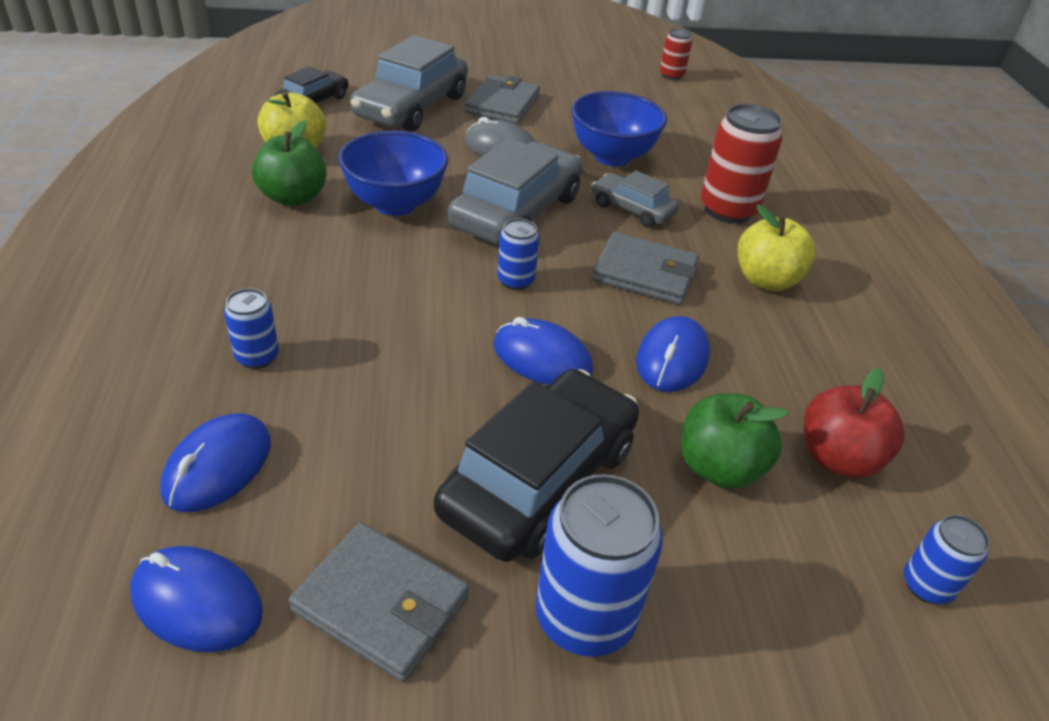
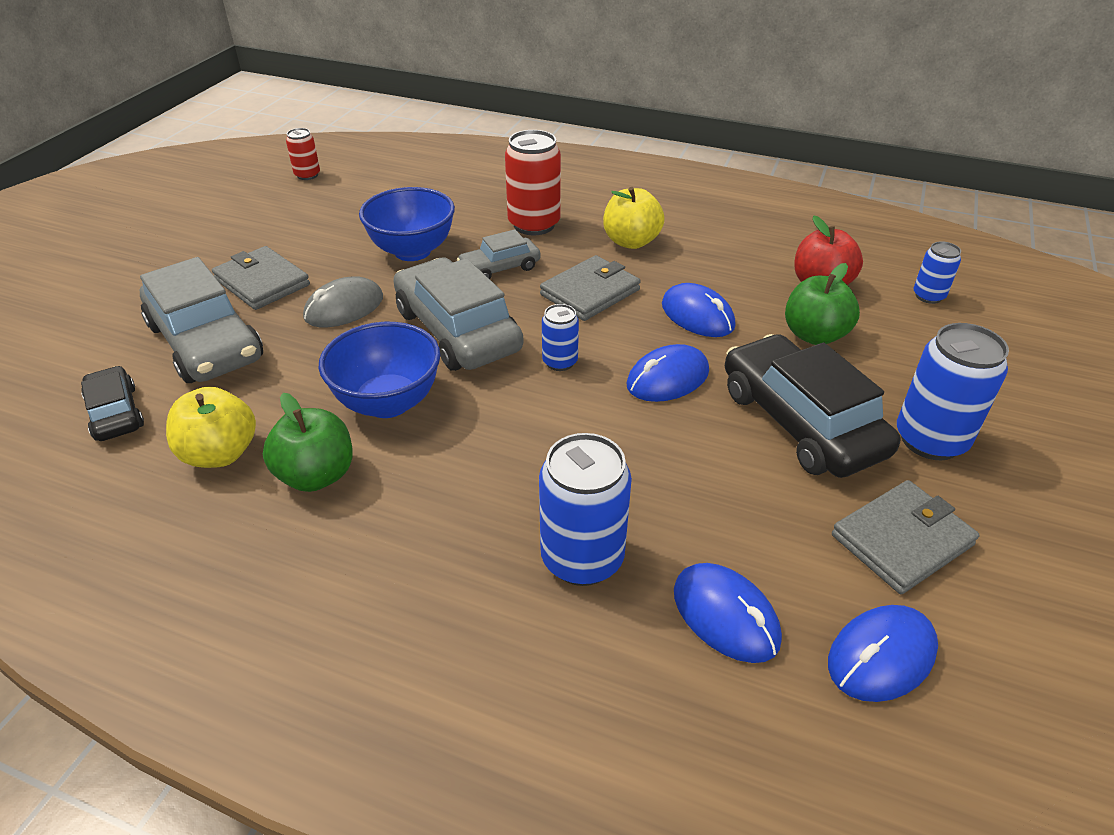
camera: 60 degrees left, 0 degrees up
blue can [224,288,279,369] -> blue can [539,433,632,586], size x1.83

